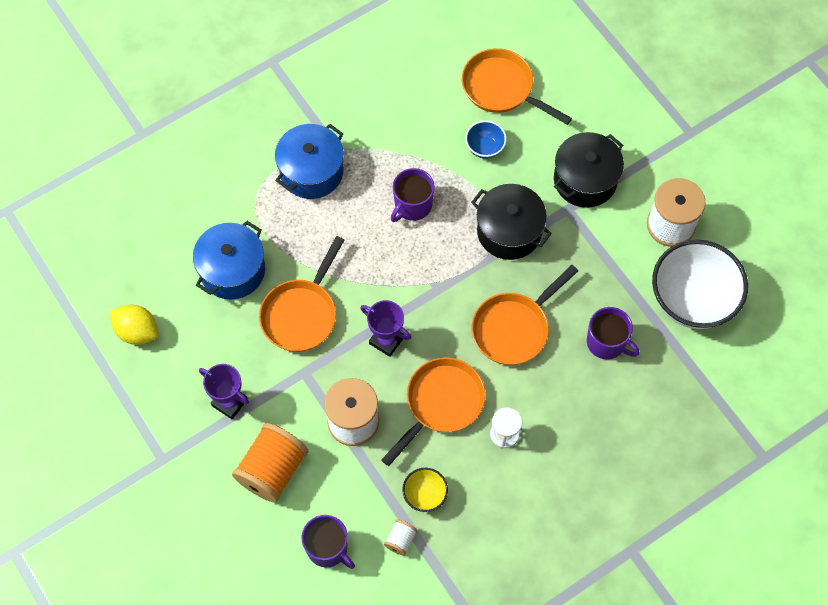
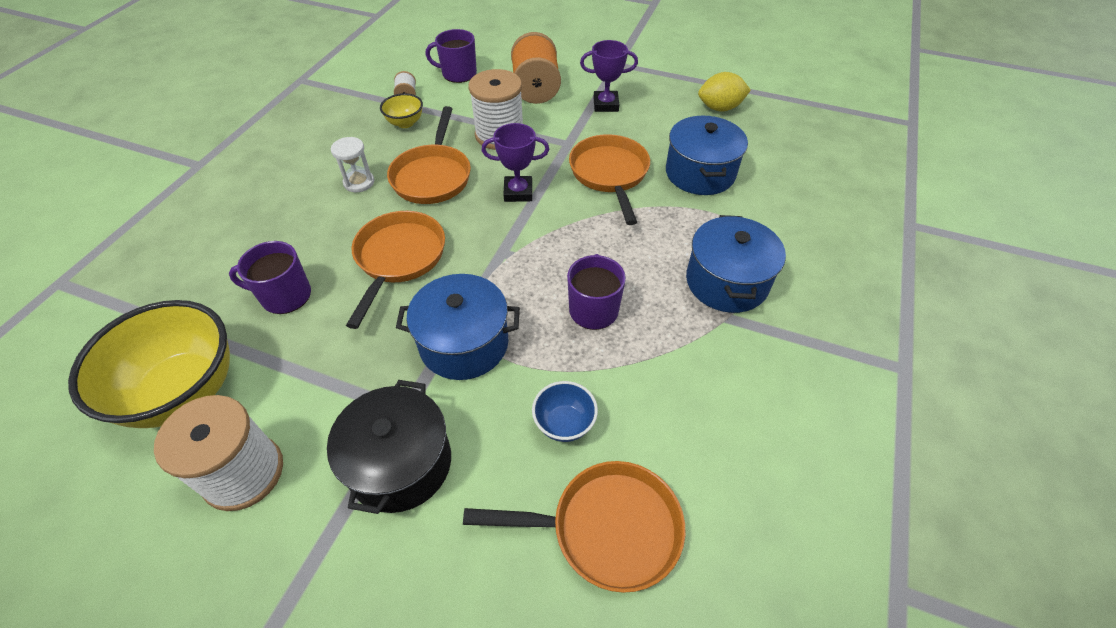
camera: 145 degrees right, 15 degrees down
black pot [471,184,552,260] -> blue pot [396,274,520,380]
white bowl [652,240,748,329] -> yellow bowl [68,300,230,428]

